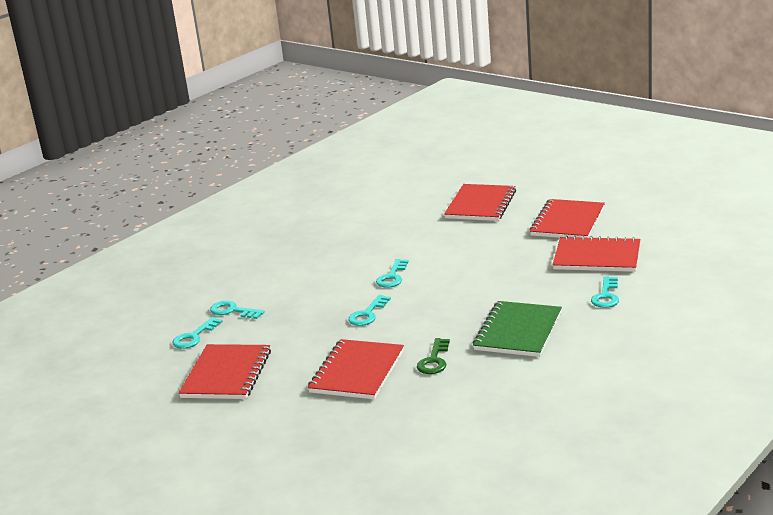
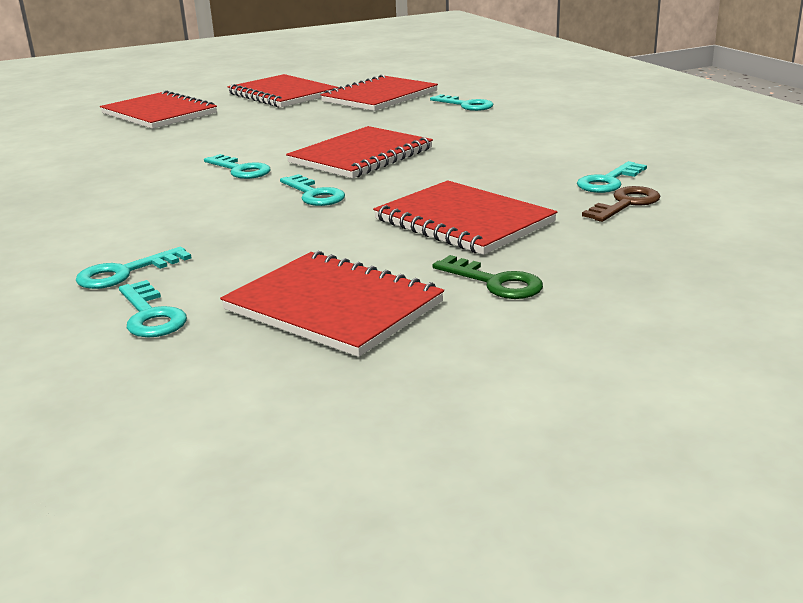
camera: 65 degrees left, 0 degrees up
green key [417,338,450,374] -> green key moved to [433,255,543,299]
green notebook [473,301,562,357] -> none
none -> red notebook [286,126,433,178]
none -> turquoise key [577,161,647,193]
none -> brown key [582,186,660,222]

